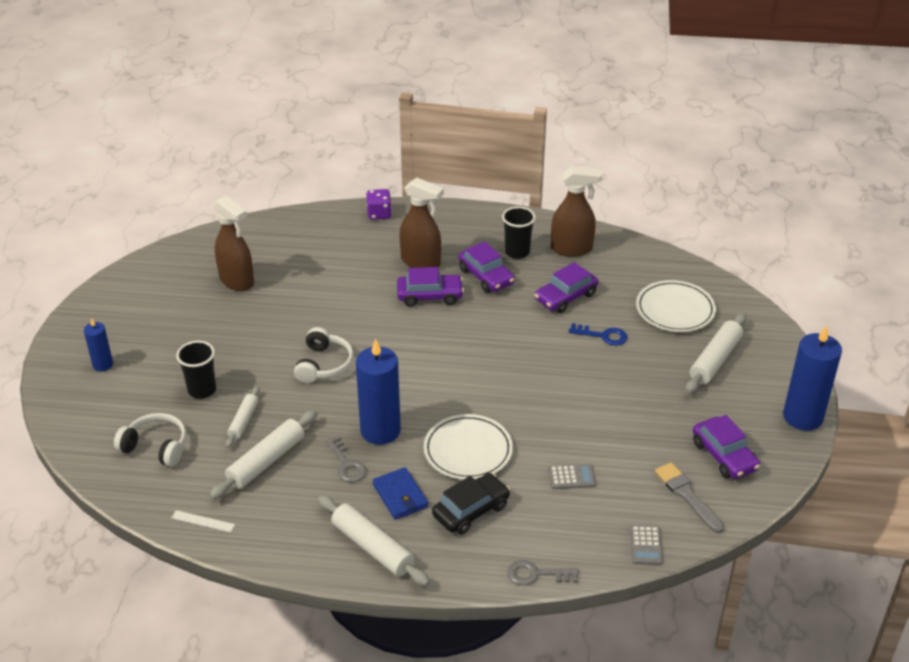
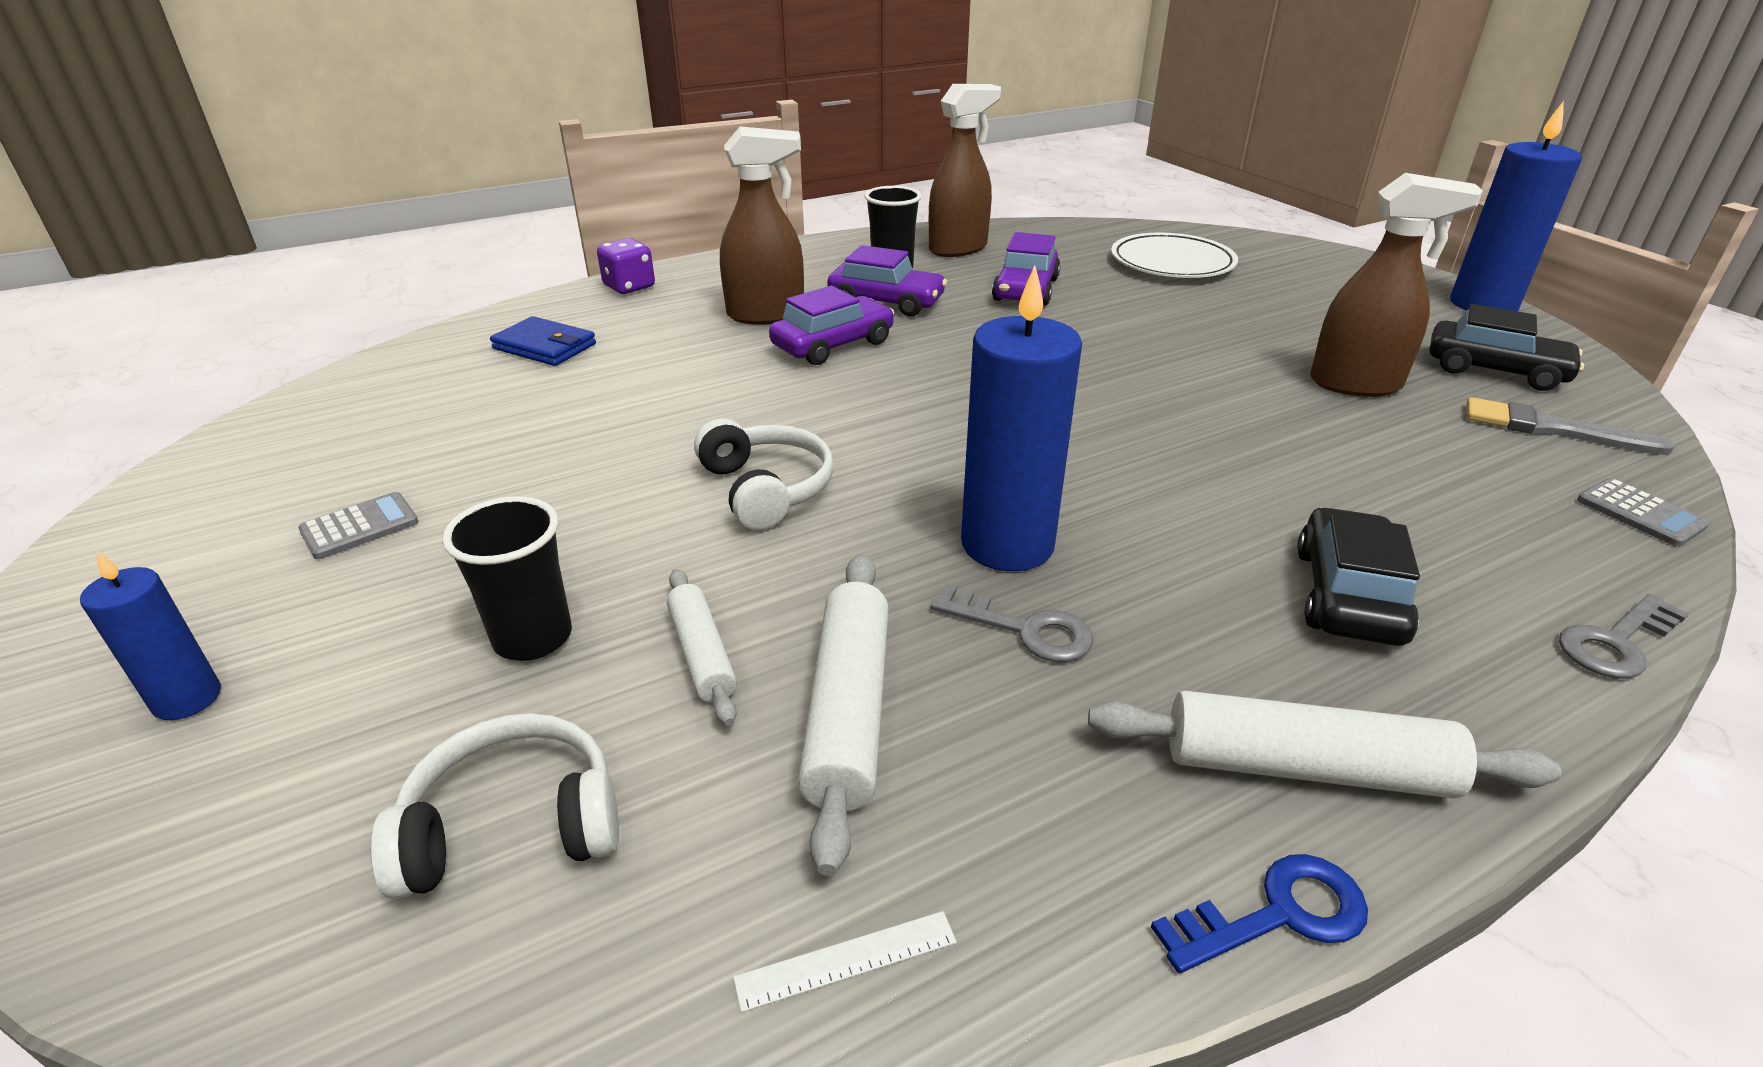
camera: 35 degrees left, 5 degrees down
brown spray bottle [214,196,254,291] -> brown spray bottle moved to [1310,173,1483,397]
blue wallet [373,467,428,520] -> blue wallet moved to [490,316,596,366]
white plate [424,414,513,480] -> none
grey calculator [548,464,596,489] -> grey calculator moved to [298,492,418,559]
blue key [569,323,627,346] -> blue key moved to [1151,854,1368,973]
white rolling pin [686,313,746,393] -> none
purple car [693,415,760,479] -> black car [1430,304,1584,391]

